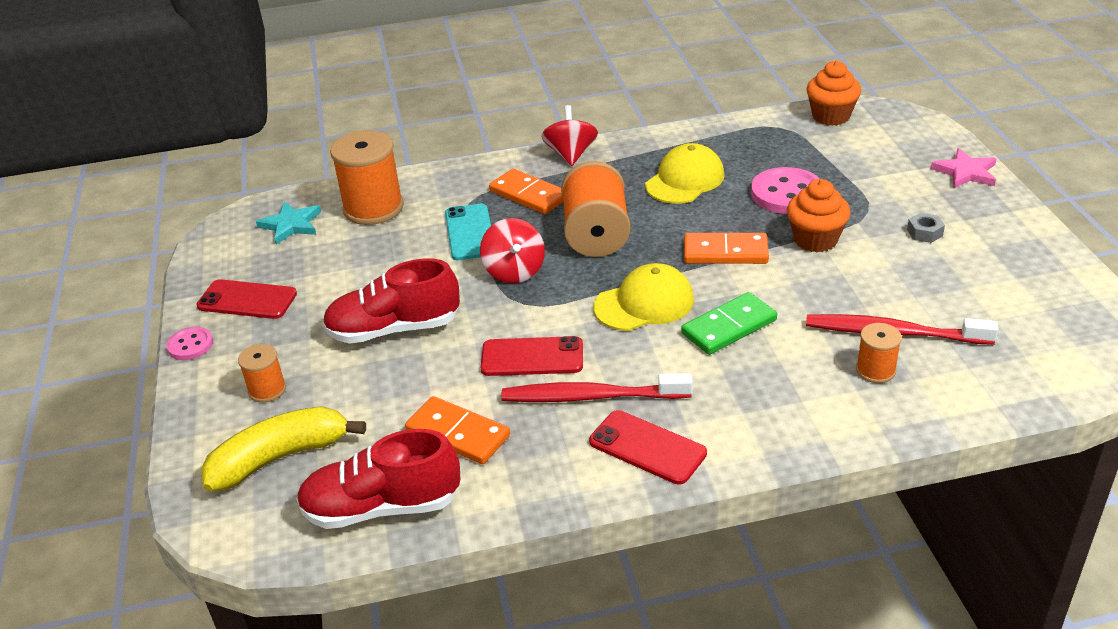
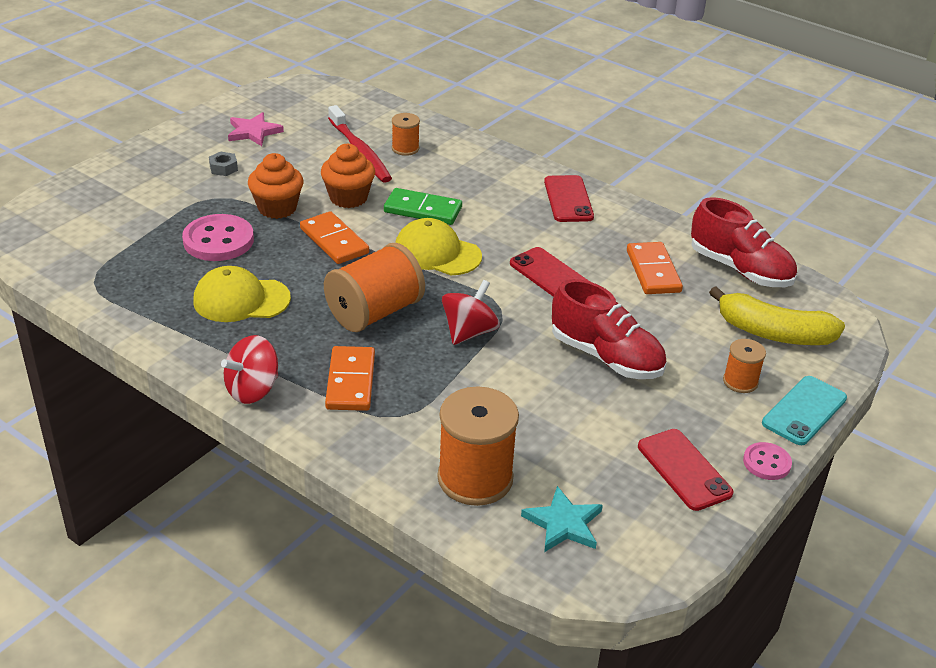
camera: 135 degrees left, 0 degrees up
turquoise phone [445,204,491,260] -> turquoise phone moved to [762,376,847,445]
red toothbrush [501,373,693,402] -> none
orange cupcake [806,61,861,126] -> orange cupcake moved to [321,144,375,208]
pink star [931,148,997,189] -> pink star moved to [228,112,284,146]

